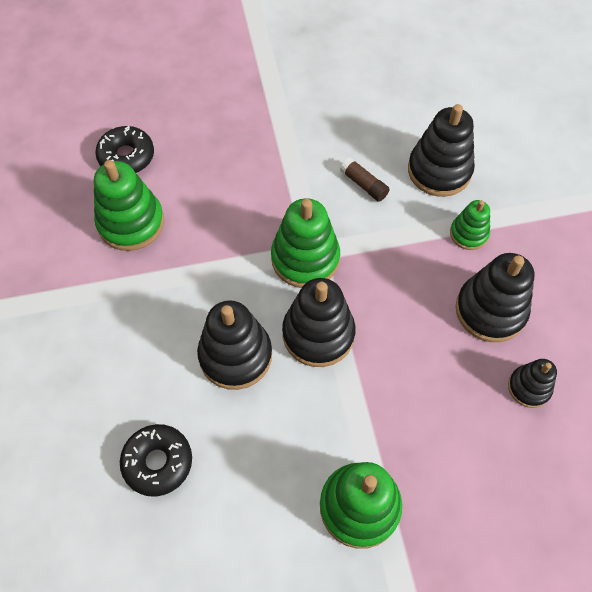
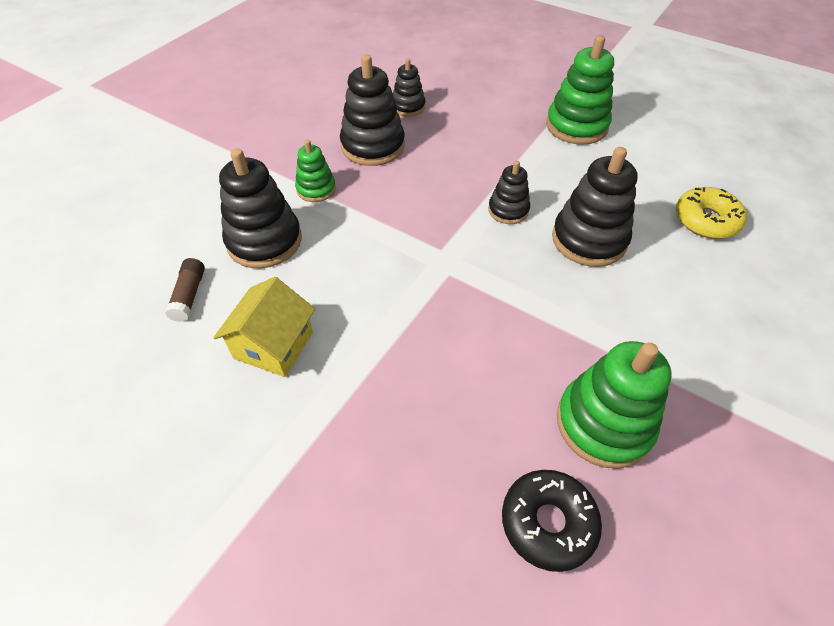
camera: 135 degrees left, 10 degrees down
black donut [120,424,192,497] -> yellow donut [676,187,747,239]
green stacking toy [271,198,340,288] -> none
black stacking toy [282,278,356,367] -> black stacking toy [488,161,530,224], size x0.57
brown glue stick [340,157,390,202] -> brown glue stick moved to [165,258,205,322]
none -> yellow house [213,277,315,377]

